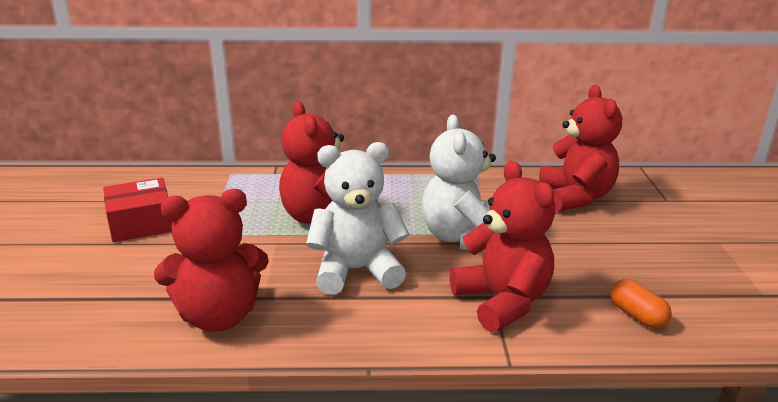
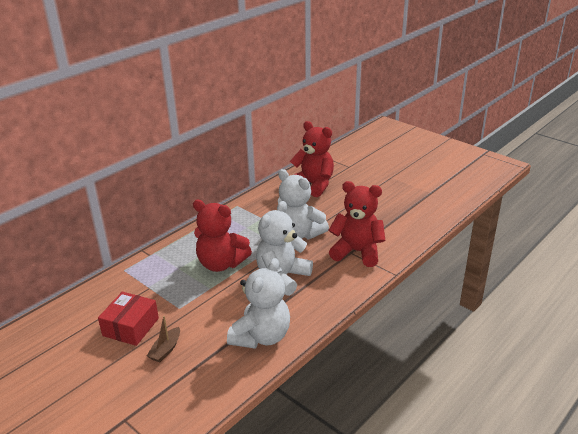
camera: 45 degrees left, 5 degrees up
red teddy bear [154,189,269,332] -> white teddy bear [227,258,290,349]
orange capsule [610,279,672,329] -> none
none -> brown boat [147,316,180,363]

